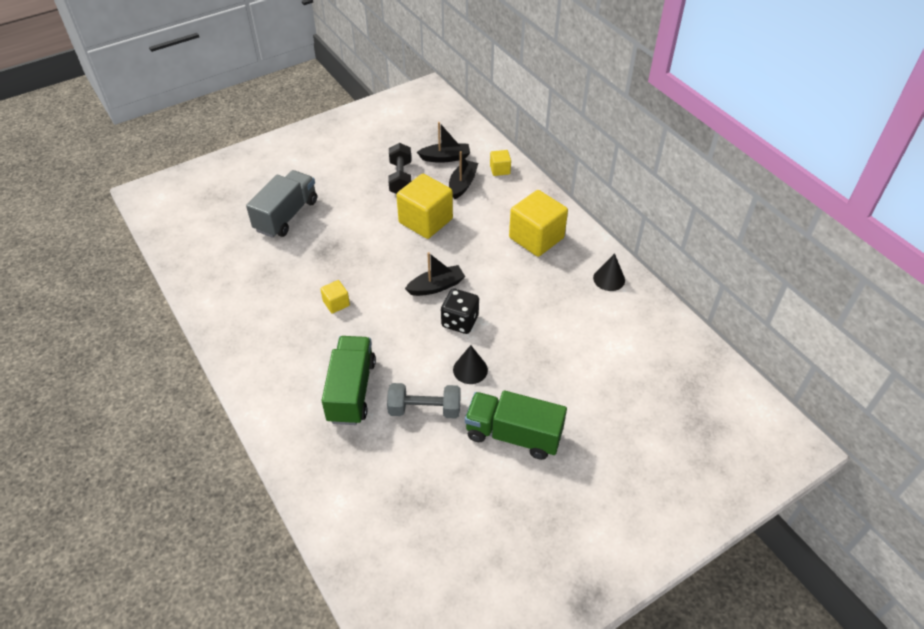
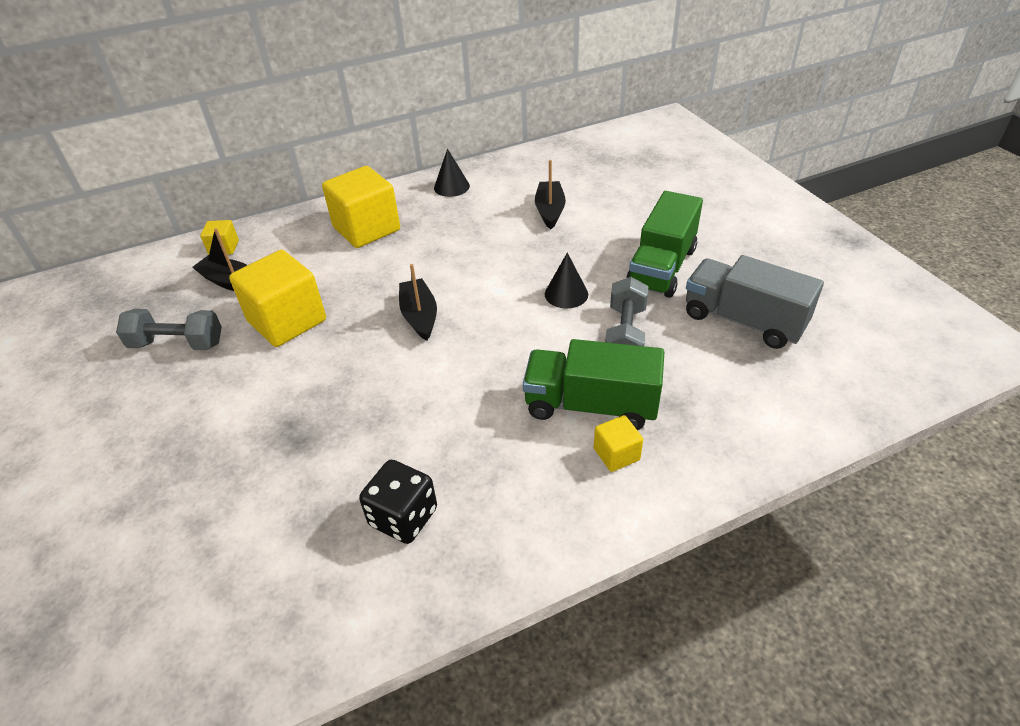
camera: 80 degrees left, 5 degrees down
grey truck [246,170,317,238] -> grey truck moved to [686,255,824,349]
yellow cube [320,280,350,314] -> yellow cube moved to [594,415,643,472]
black dumbbell [388,143,411,194] -> grey dumbbell [116,309,222,350]
black boat [417,122,470,163] -> black boat moved to [535,160,566,229]
black dice [441,289,479,334] -> black dice moved to [359,460,437,544]

